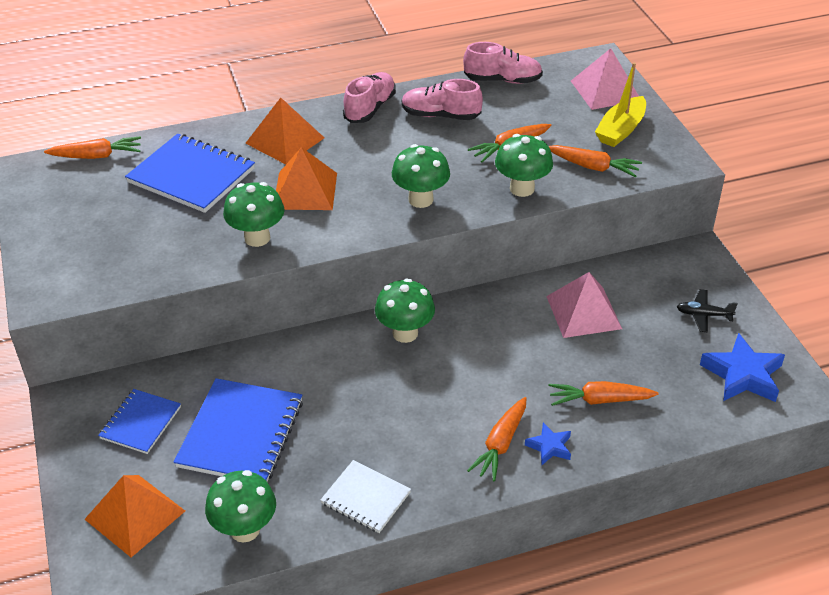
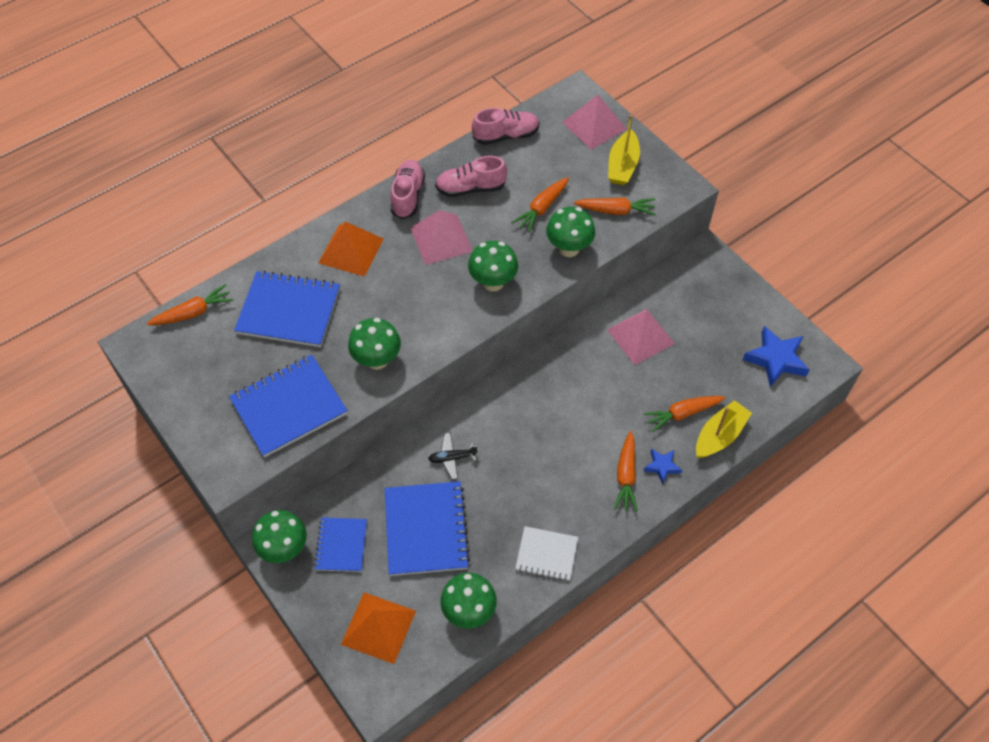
camera: 20 degrees left, 15 degrees up
orange pyramid [276,147,337,210] -> none
green mushroom [375,278,435,343] -> green mushroom moved to [252,510,307,563]
black plane [677,289,738,333] -> black plane moved to [428,432,478,480]
none -> blue notebook [229,355,348,457]
none -> pink pyramid [411,210,473,265]
none -> yellow boat [696,400,752,458]

